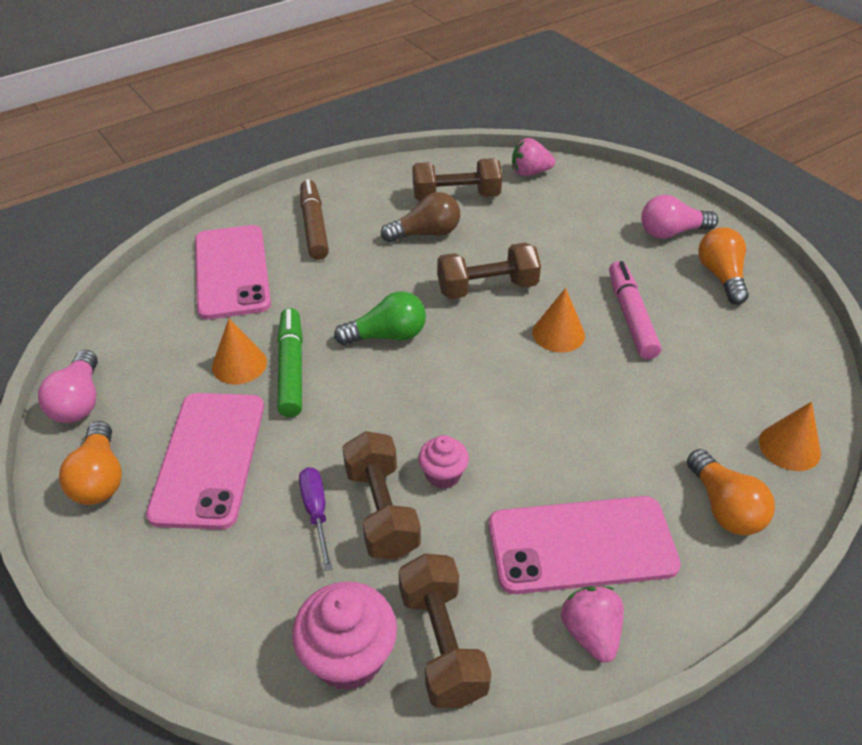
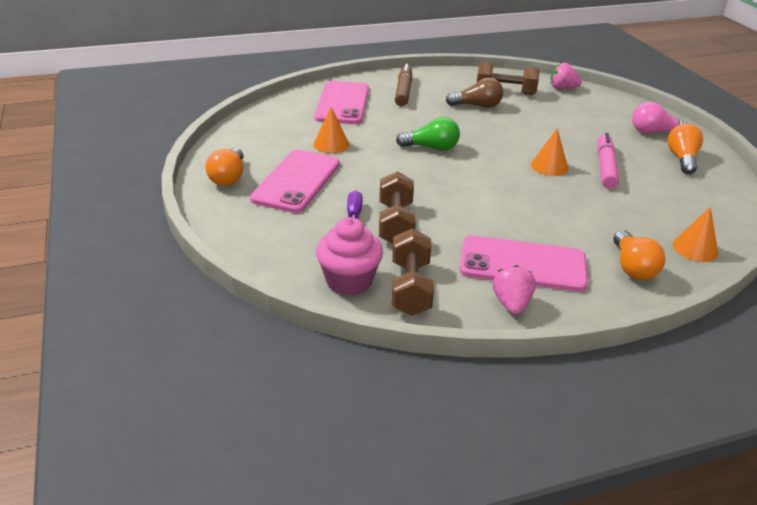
camera: 15 degrees right, 10 degrees down
pink light bulb [38,350,98,423] -> none
green marker [277,308,303,417] -> none
pink cupcake [418,435,469,489] -> none
brown dumbbell [437,243,541,299] -> none

